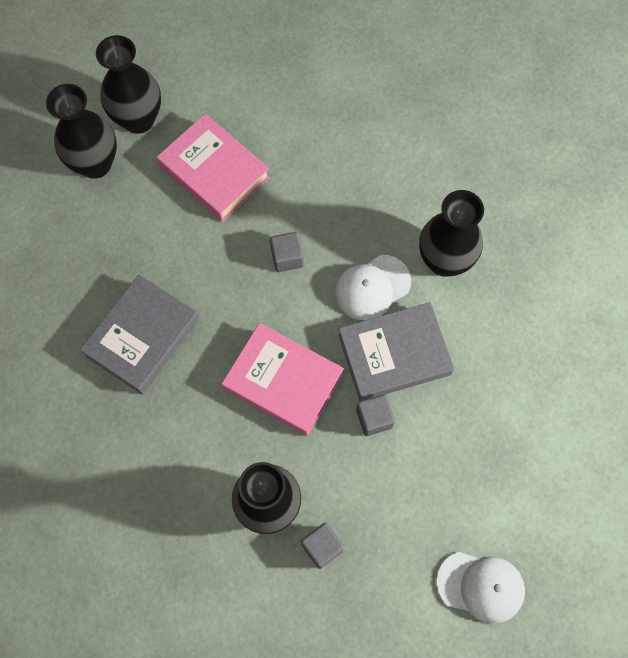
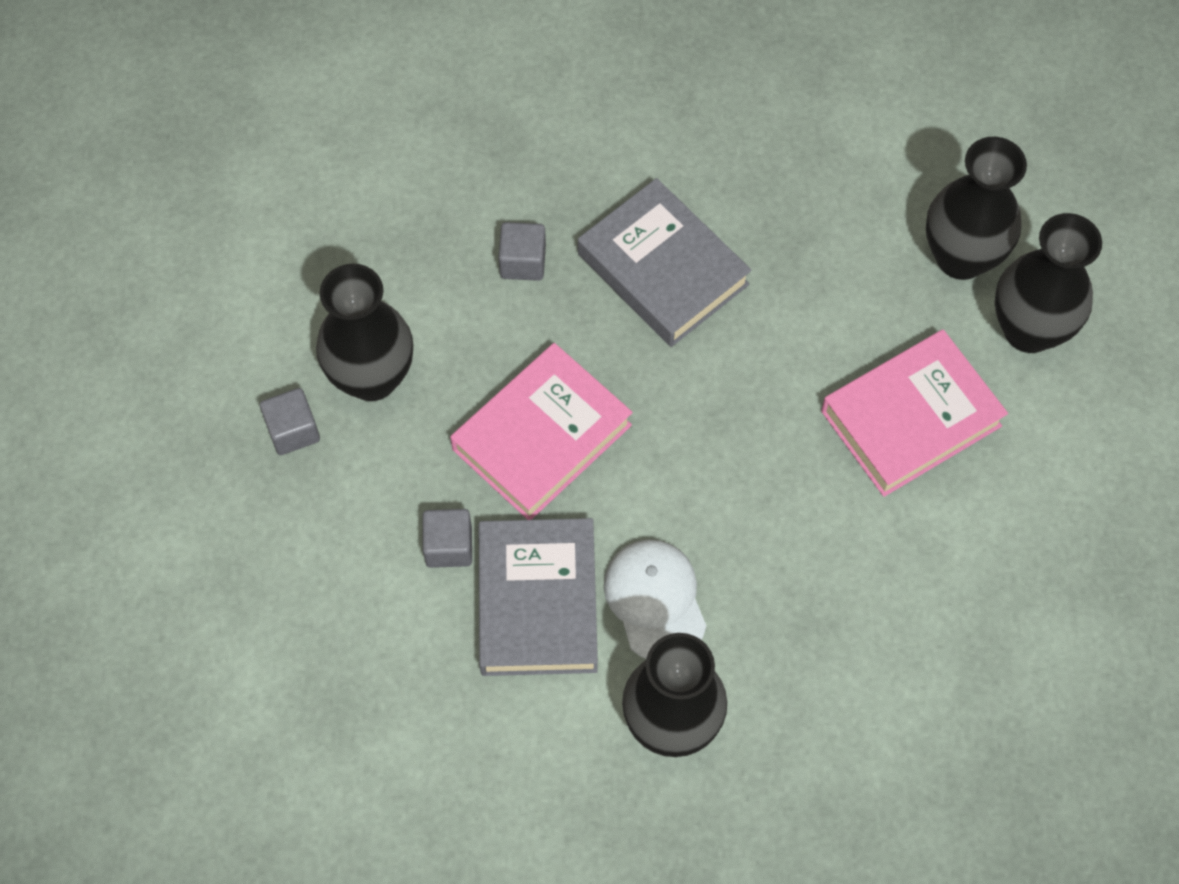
camera: 105 degrees right, 5 degrees down
grey cube [270,232,304,272] -> grey cube moved to [498,222,546,281]
white cap [436,552,525,624] -> none

